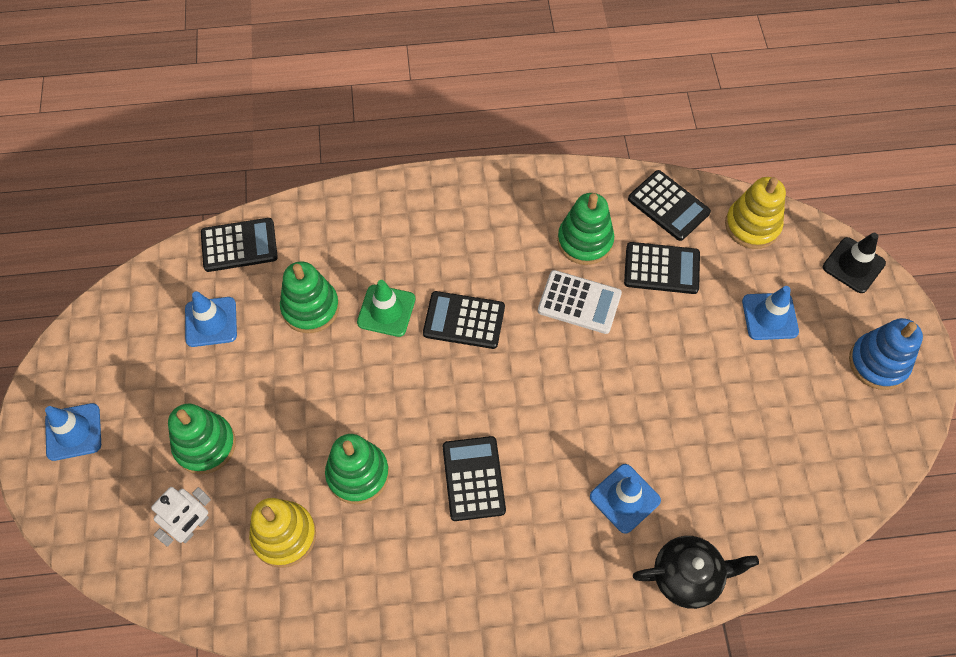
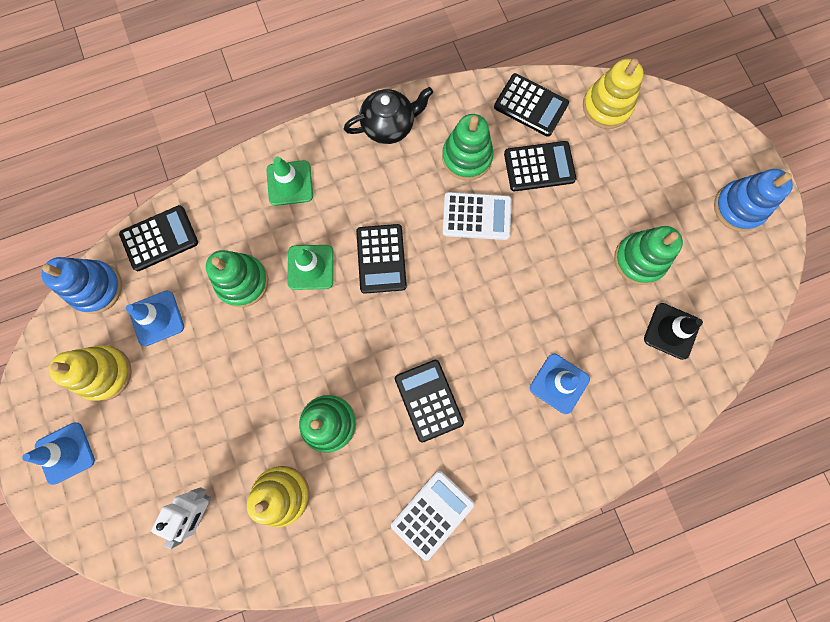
camera: 15 degrees left, 15 degrees up
green stacking toy [168,404,236,474] -> green stacking toy moved to [614,226,683,285]
black calculator [423,291,505,349] -> black calculator turned 90 degrees counterclockwise [356,224,407,294]
black teapot [633,536,759,609] -> black teapot moved to [344,87,433,144]
blue traffic cone [742,286,799,340] -> none
black traffic cone [823,233,886,293] -> black traffic cone moved to [644,303,703,360]
none -> blue stacking toy [41,257,122,314]
none -> yellow stacking toy [49,345,132,401]
none -> green traffic cone [266,157,313,206]
none -> white calculator [391,471,474,561]

